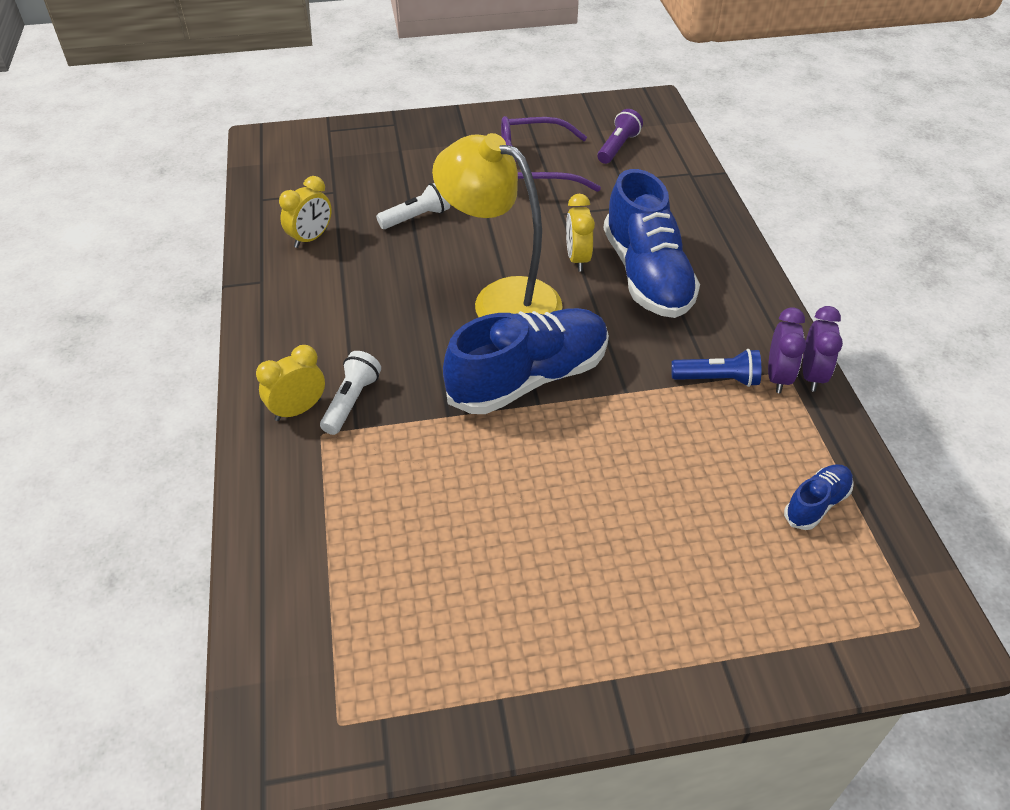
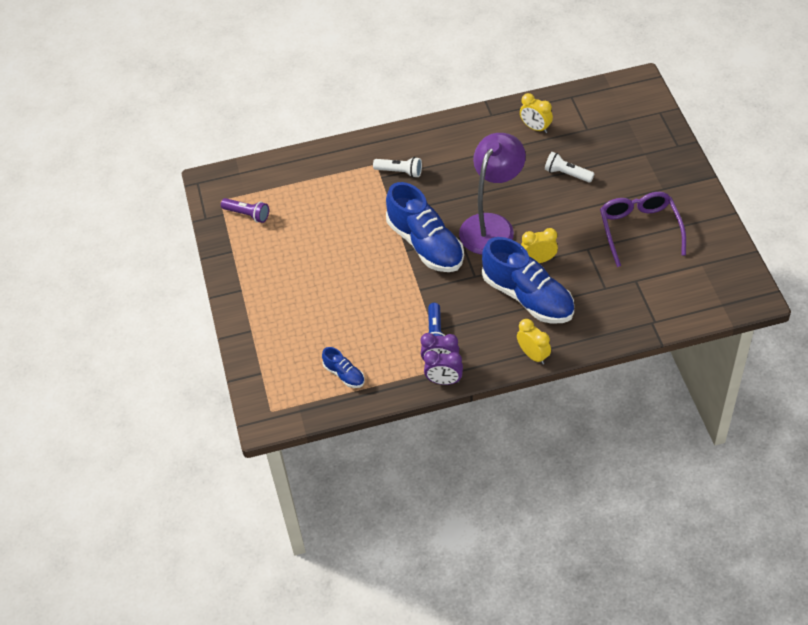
camera: 90 degrees right, 5 degrees up
yellow clock [256,345,325,421] -> yellow clock moved to [517,319,551,365]
white flashlight [376,183,450,229] -> white flashlight turned 150 degrees clockwise [545,152,594,183]
yellow lamp [432,133,563,317] -> purple lamp [459,133,526,255]
purple flashlight [597,109,643,164] -> purple flashlight moved to [221,198,269,223]
blue shoe [603,169,700,318] -> blue shoe turned 120 degrees counterclockwise [482,237,574,324]

